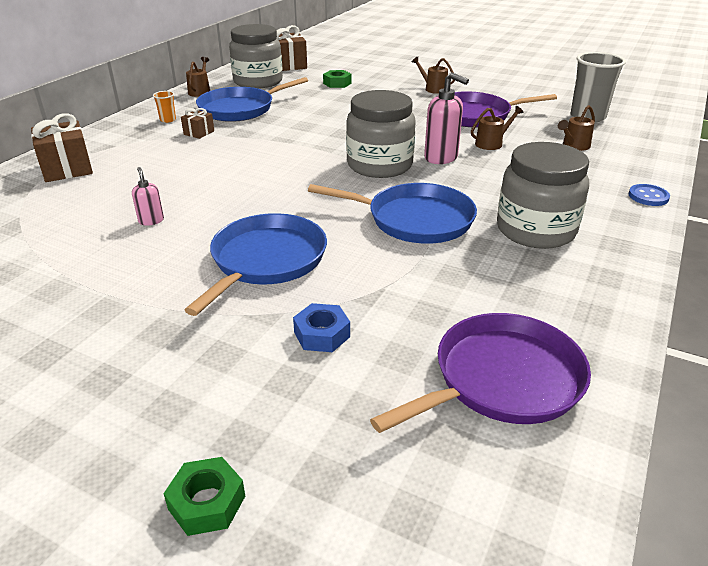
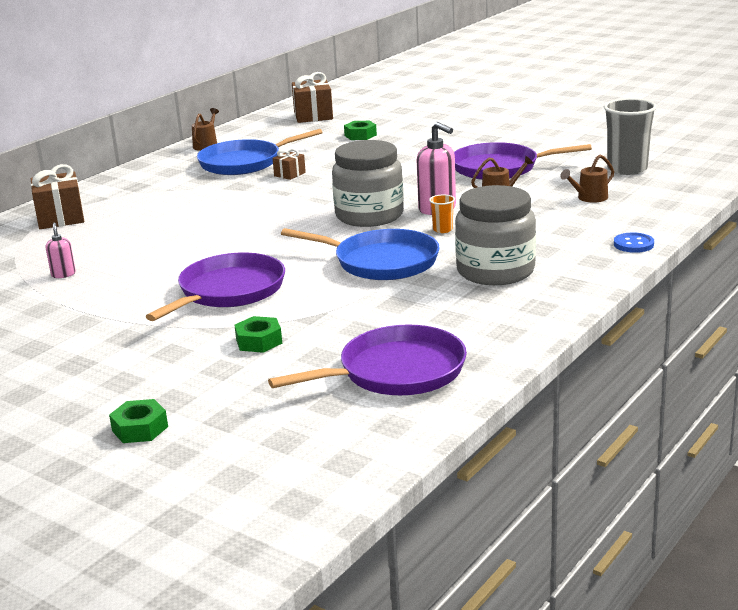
camera: 10 degrees right, 10 degrees down
pink soap dispenser [132,167,164,226] -> pink soap dispenser moved to [46,223,76,278]
orange cup [153,91,176,123] -> orange cup moved to [429,195,455,233]
brown gift [181,108,214,139] -> brown gift moved to [272,149,306,180]
blue pan [185,213,327,316] -> purple pan [145,253,285,321]
grey jar [229,24,283,89] -> none
blue nut [293,303,350,352] -> green nut [234,316,282,353]
brown watering can [412,56,455,94] -> none

